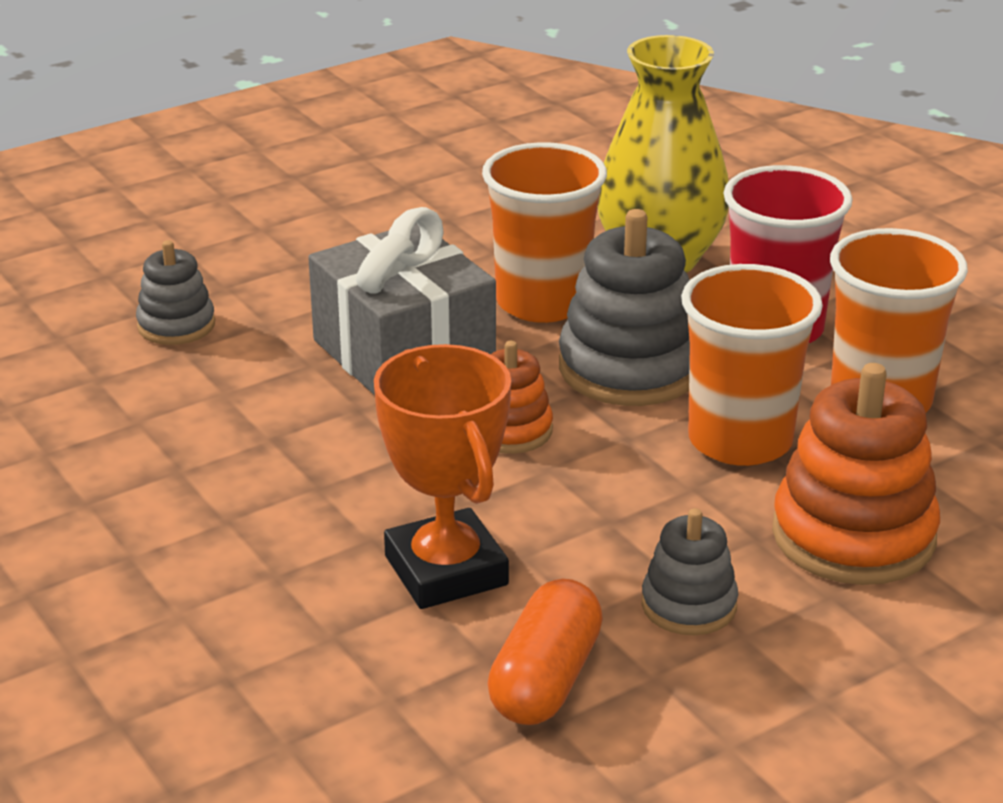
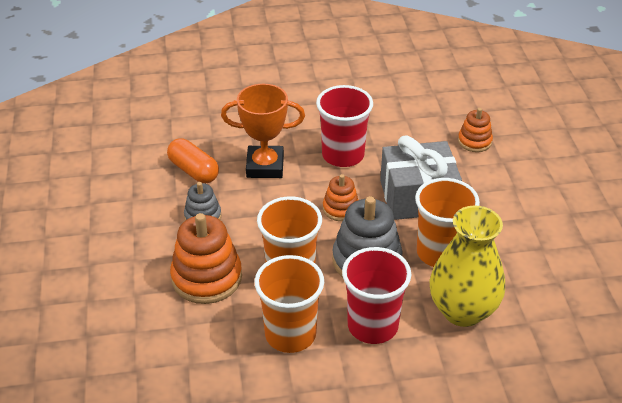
camera: 115 degrees right, 10 degrees up
grey stacking toy [136,240,215,345] -> orange stacking toy [458,108,493,152]
none -> red cup [316,85,373,167]

